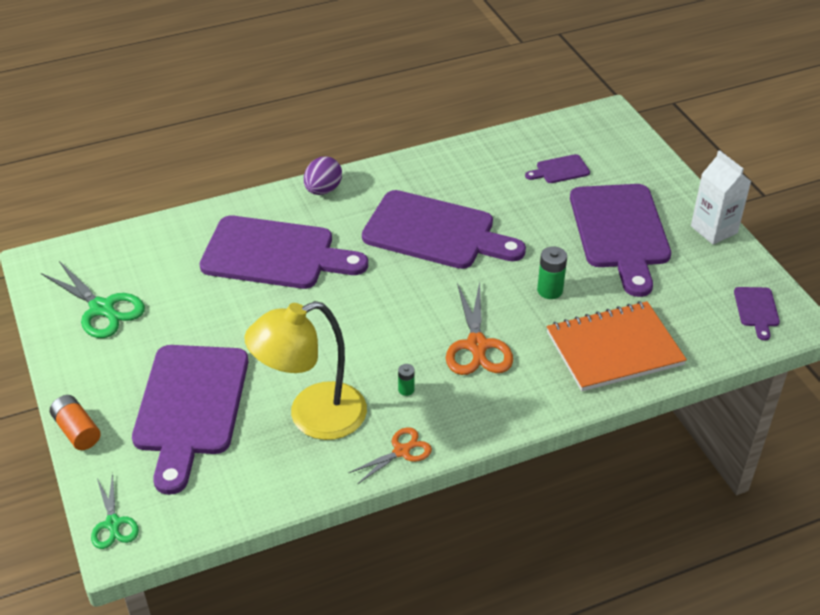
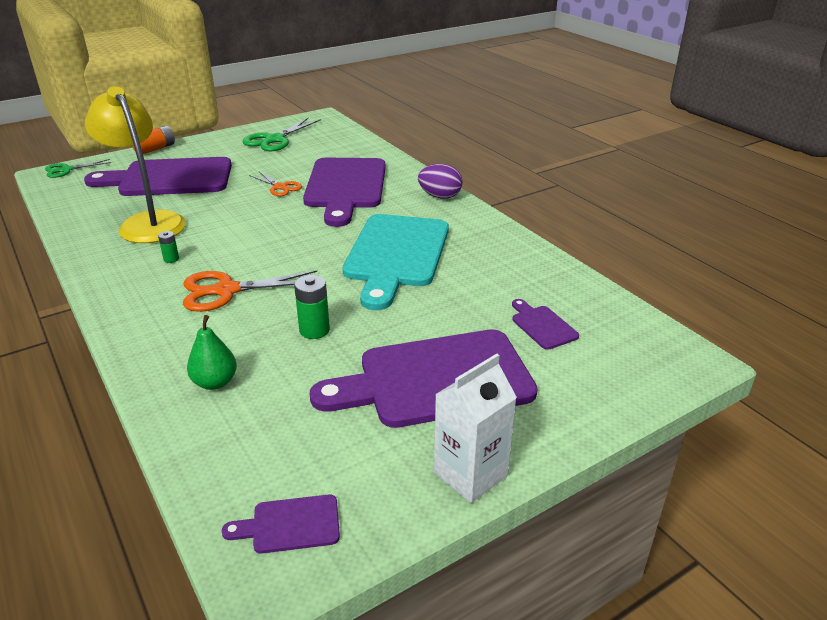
camera: 80 degrees right, 10 degrees down
orange scissors [348,427,432,484] -> orange scissors moved to [249,171,302,196]
purple cutting board [362,190,526,269] -> turquoise cutting board [342,214,449,310]
orange notebook [547,301,687,391] -> green pear [187,315,237,390]

